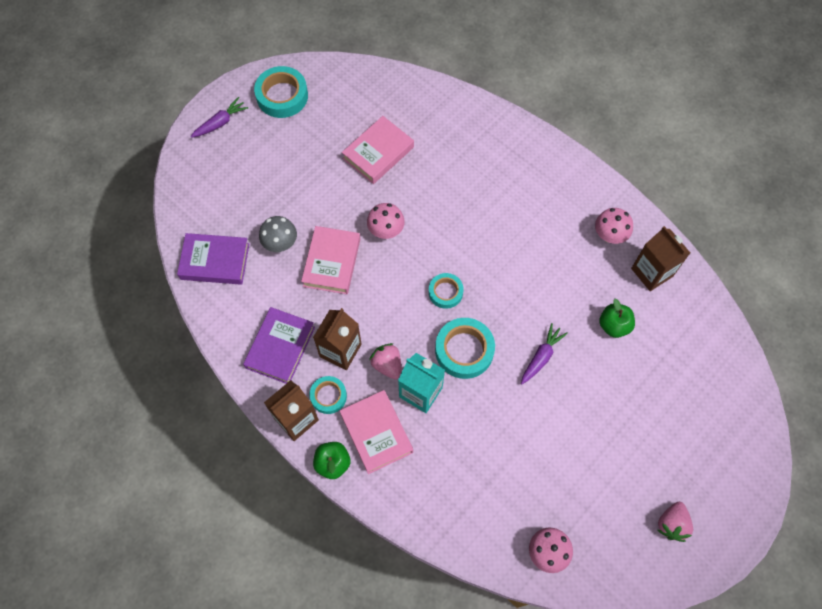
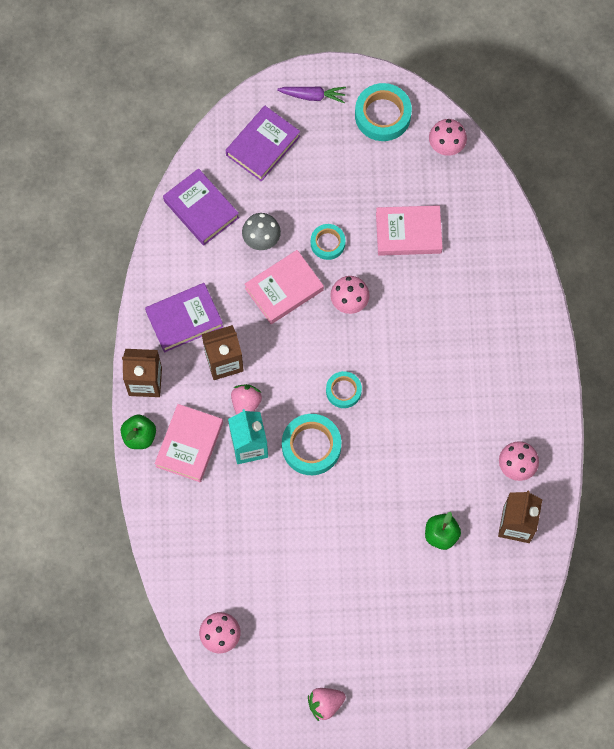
camera: 45 degrees right, 5 degrees up
turquoise tape [310,376,347,414] -> turquoise tape moved to [311,224,346,260]
purple carrot [521,323,568,384] -> none
none -> purple book [225,106,300,182]
none -> pink mushroom [429,119,467,156]

